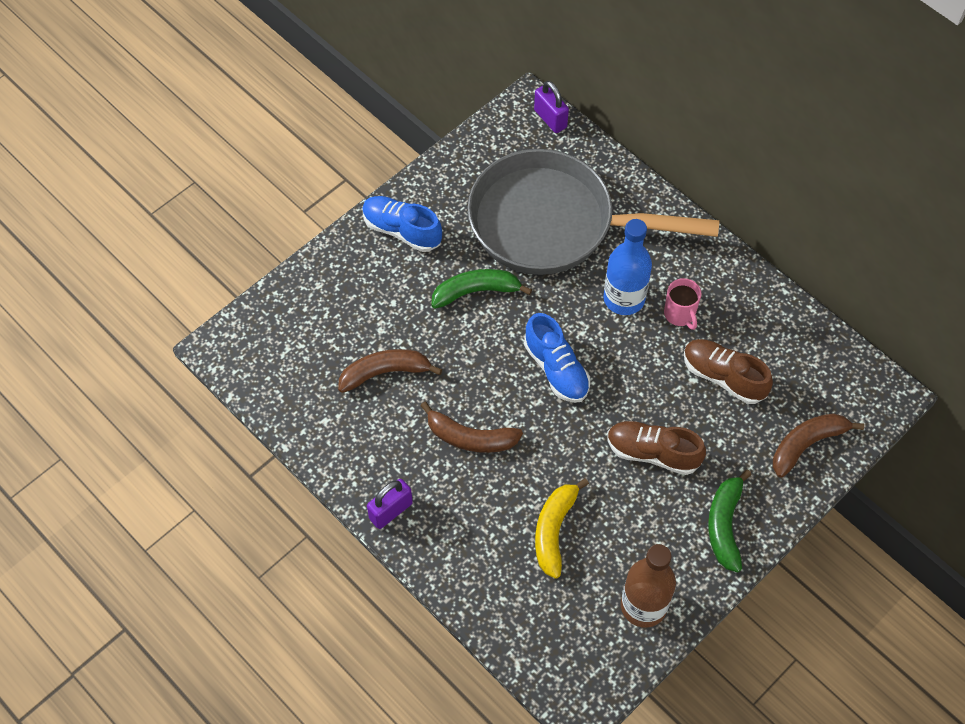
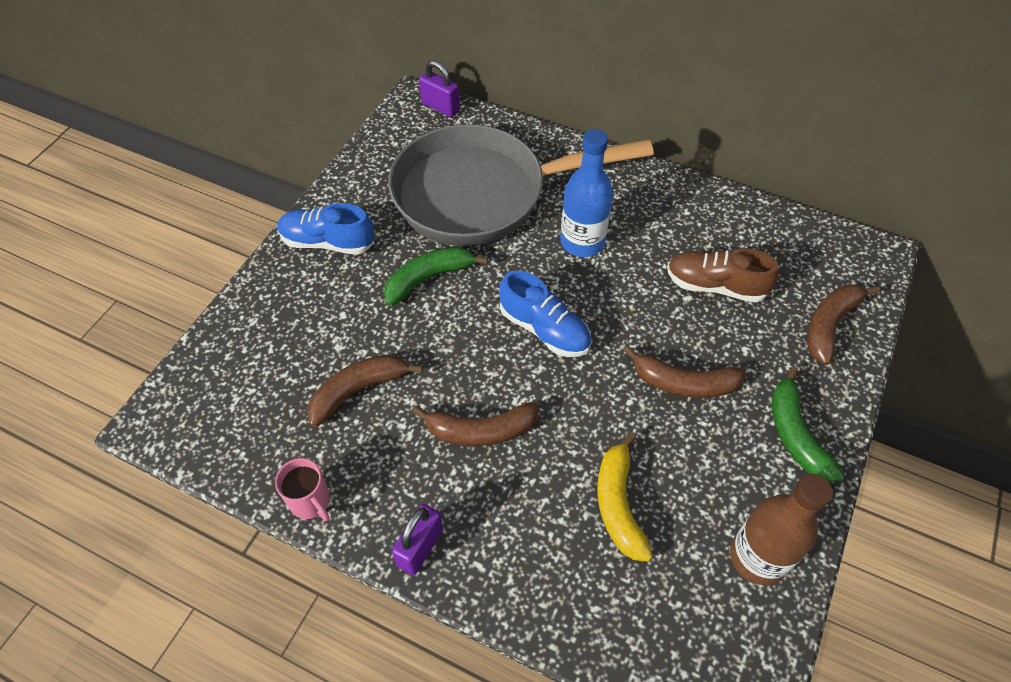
camera: 20 degrees left, 5 degrees down
brown shoe [607,421,706,475] -> brown banana [623,346,746,398]
pink mug [664,278,701,330] -> pink mug moved to [275,458,330,521]

